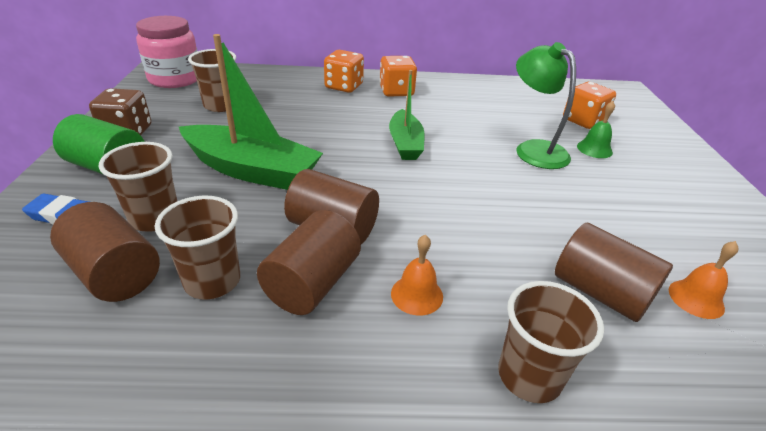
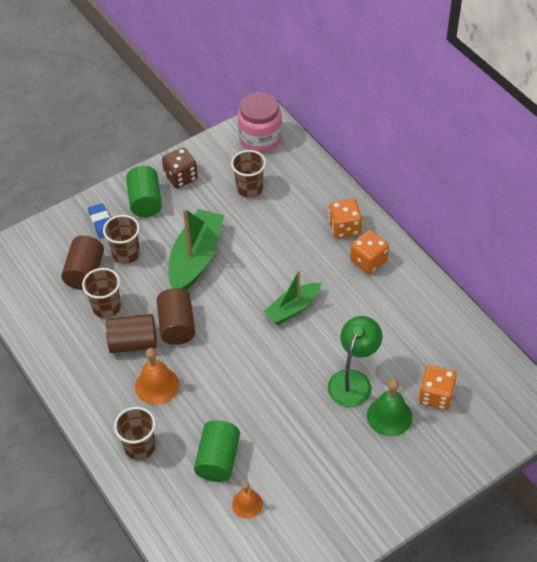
camera: 60 degrees right, 15 degrees up
green boat [179,34,323,190] -> green boat turned 150 degrees counterclockwise [168,208,224,290]
orange bell [391,235,443,315] -> orange bell [135,348,179,405], size x1.54
brown cylinder [555,223,673,322] -> green cylinder [194,420,240,482]
green bell [577,101,615,158] -> green bell [367,379,412,436], size x1.54

